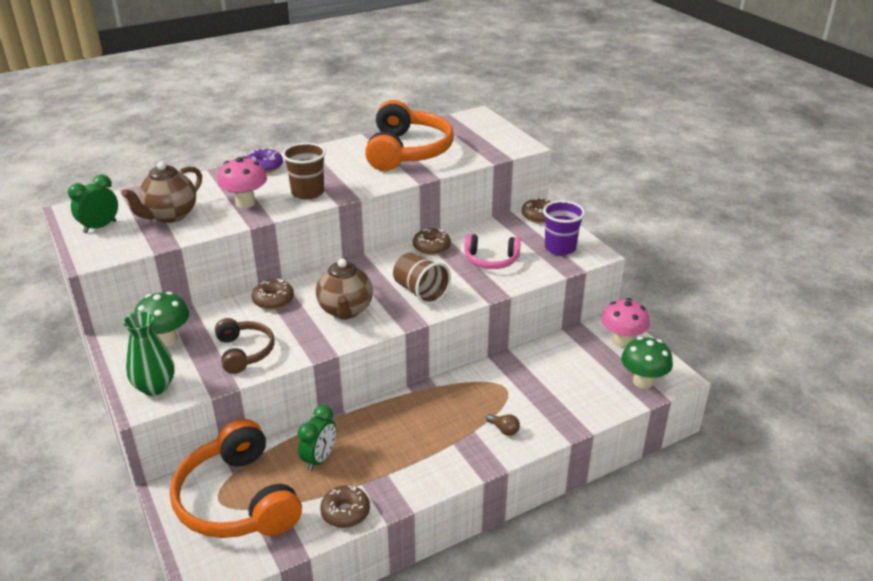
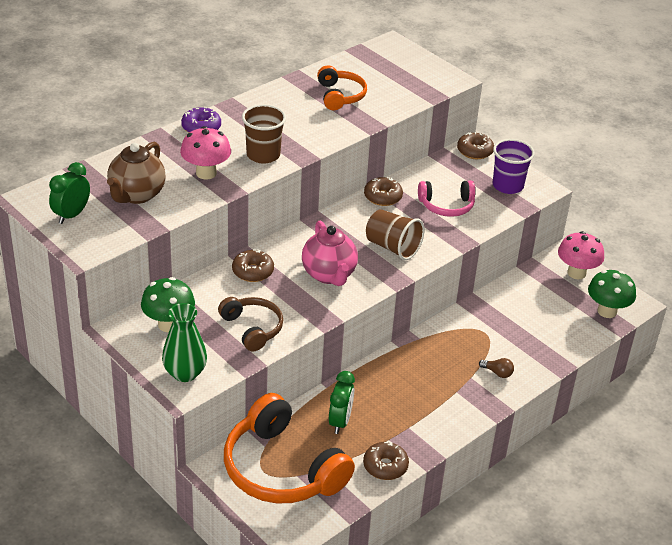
camera: 15 degrees left, 5 degrees up
brown teapot [316,256,373,320] -> pink teapot [302,221,358,286]
orange headphones [365,100,454,171] -> orange headphones [317,65,367,110], size x0.54

